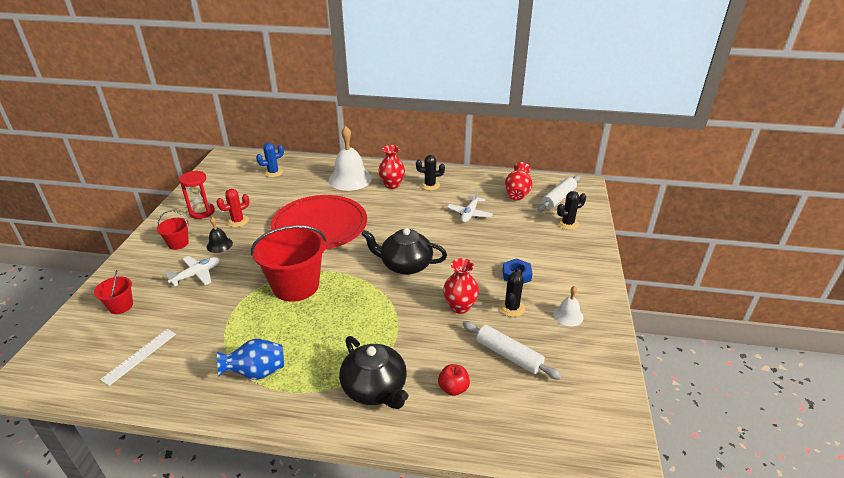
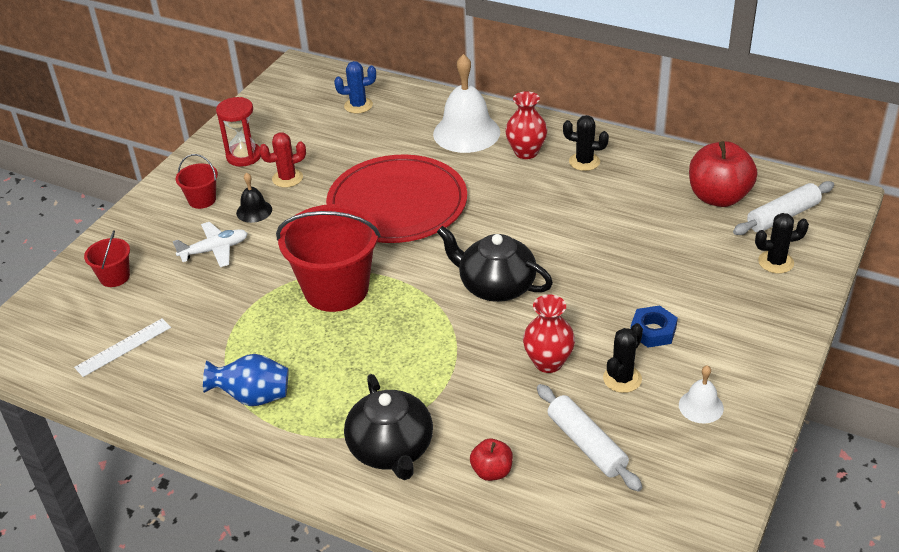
camera: 20 degrees right, 5 degrees up
white plane [447,189,493,223] -> none
red vase [505,162,533,201] -> red apple [689,141,757,207]

